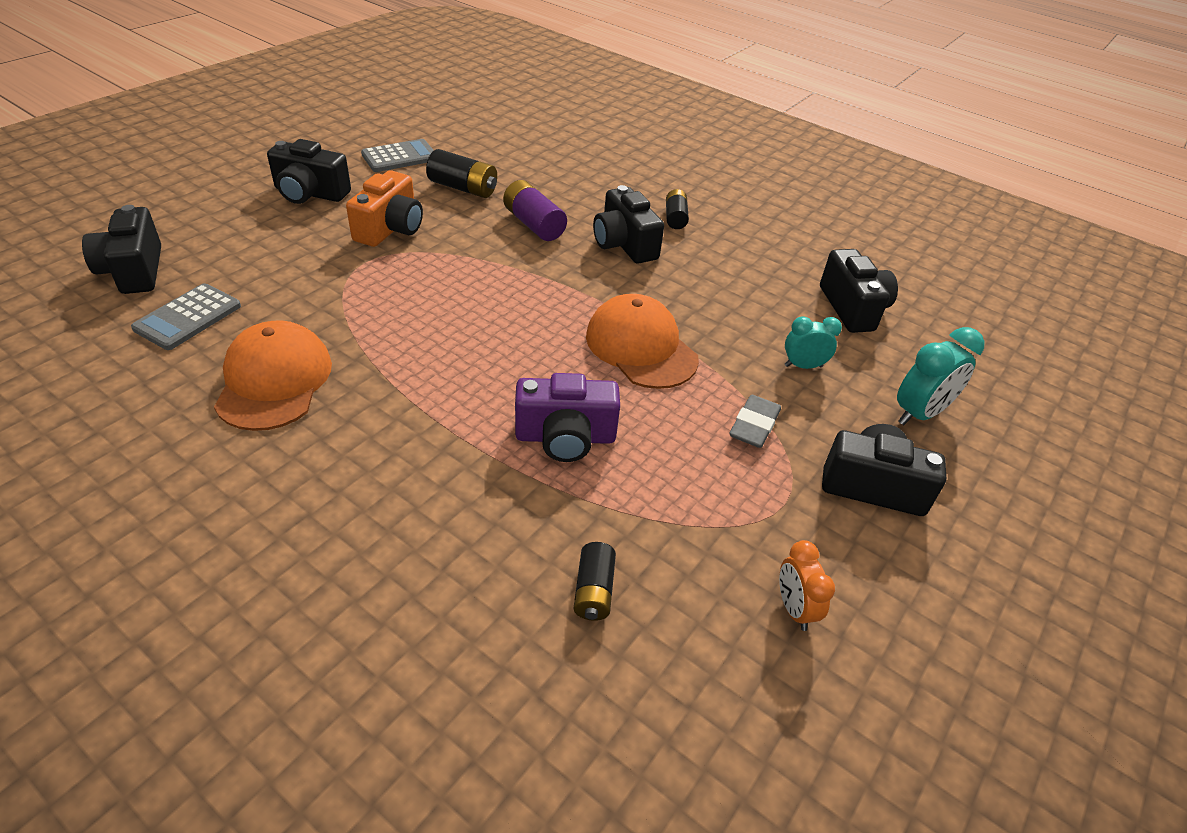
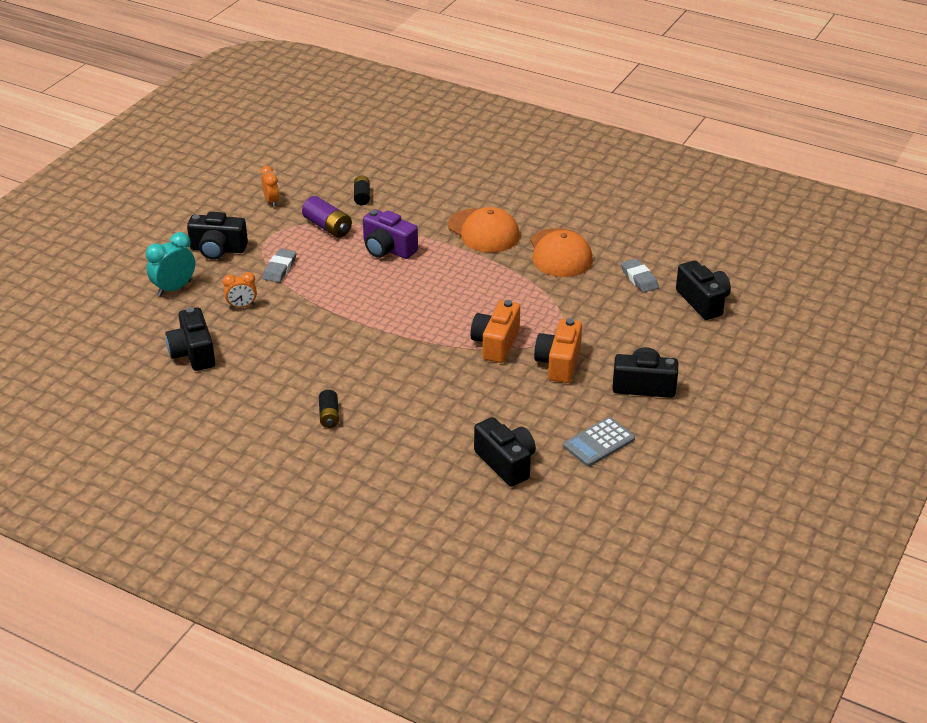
camera: 175 degrees right, 5 degrees down
grey calculator [131,283,241,350] -> grey eraser [621,258,659,293]
black battery [426,149,497,198] -> none
purple battery [503,180,567,241] -> purple battery moved to [302,196,352,238]
purple camera [515,373,620,462] -> purple camera turned 135 degrees counterclockwise [363,209,418,259]
orange cap [586,294,699,389] -> orange cap moved to [448,207,520,253]
black camera [593,185,664,264] -> black camera moved to [474,417,536,487]
turquoise clock [785,316,842,369] -> orange clock [223,272,257,308]
none -> orange camera [471,300,520,363]

